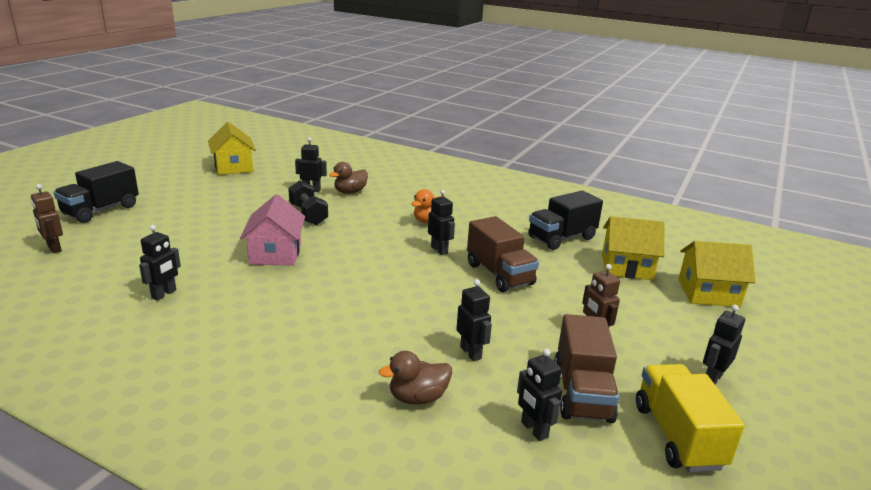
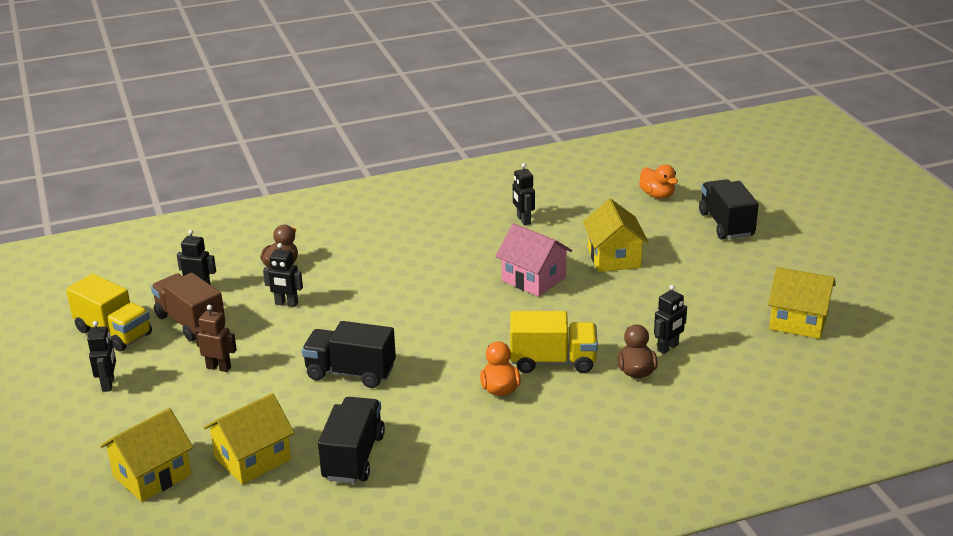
camera: 135 degrees right, 5 degrees up
brown robot [31,184,63,253] -> orange duck [639,164,678,199]
black dumbbell [288,180,328,225] -> none
black robot [428,190,455,255] -> none
brown truck [467,216,539,292] -> black truck [302,321,396,388]
none -> yellow truck [510,311,598,373]
none -> yellow house [583,199,649,272]

